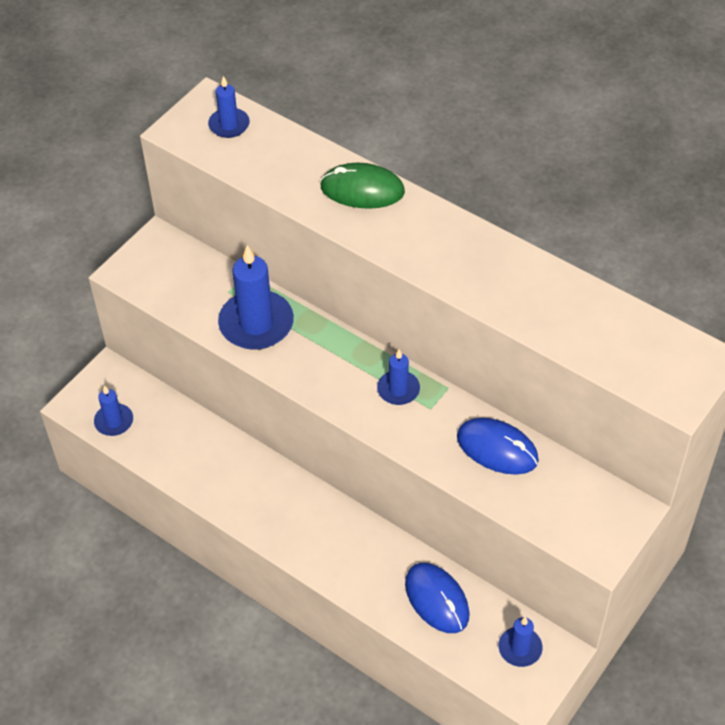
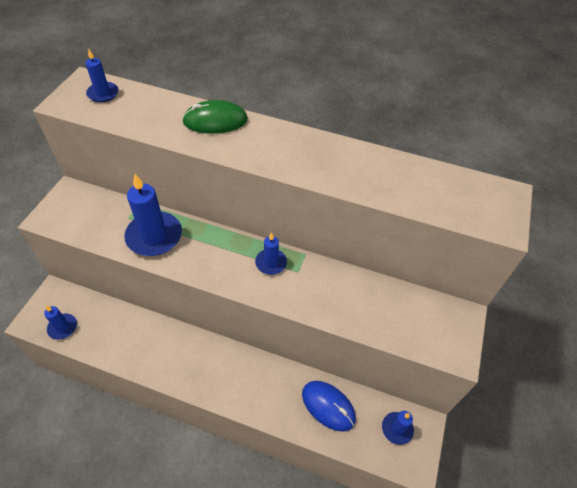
camera: 20 degrees left, 0 degrees up
blue mouse [457,418,539,475] -> none

